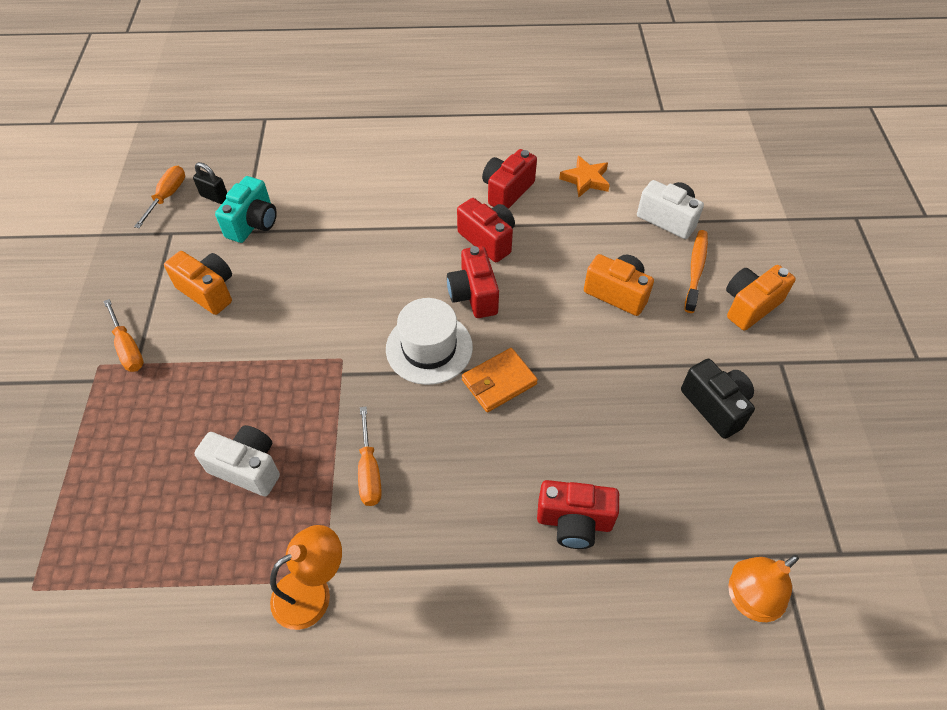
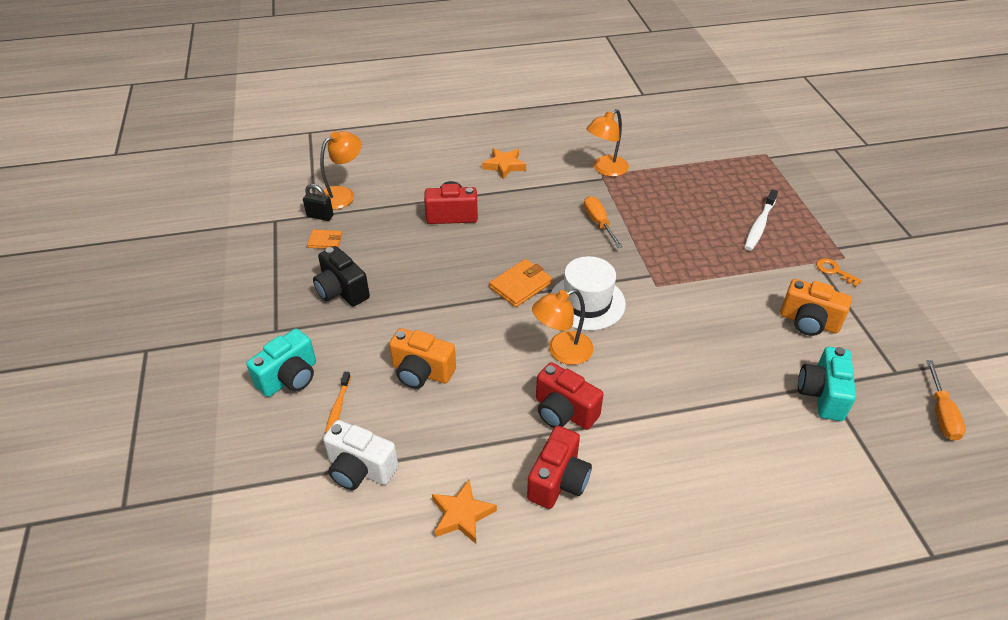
camera: 170 degrees right, 10 degrees down
orange screwdriver [103,299,144,372] -> orange key [816,258,862,287]
black padlock [193,162,227,204] -> black padlock moved to [303,184,333,221]
white camera [194,425,280,497] -> none
red camera [447,246,499,318] -> orange lamp [532,289,594,365]
orange toothbrush [684,230,708,313] -> orange toothbrush [325,372,351,434], size x0.66
orange camera [726,265,796,330] -> turquoise camera [246,328,316,397]
none -> orange wallet [307,229,343,249]
none -> orange star [482,148,526,180]
none -> white toothbrush [744,189,778,251]

